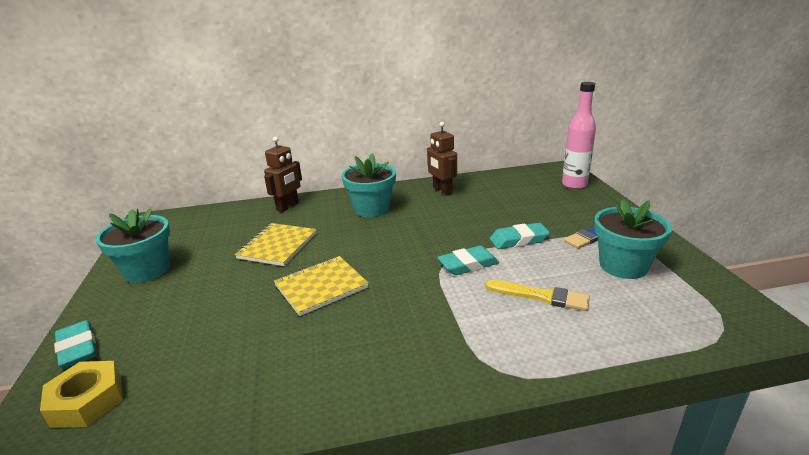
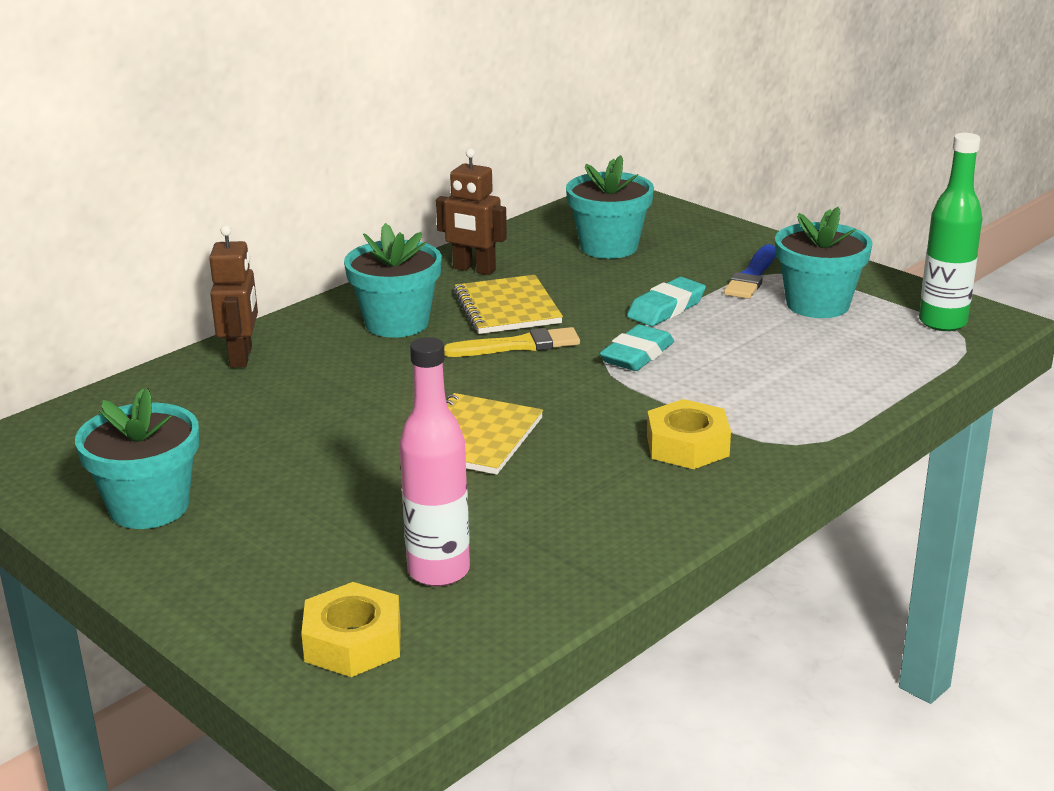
camera: 35 degrees left, 0 degrees up
turquoise eraser [54,320,97,369] -> none
yellow notebook [235,223,317,266] -> yellow notebook moved to [454,275,563,334]
yellow brush [486,280,590,311] -> yellow brush moved to [444,327,580,357]
pink bottle [562,82,596,189] -> pink bottle moved to [399,337,470,586]
none -> turquoise flower pot [566,155,654,259]
none -> yellow nut [647,399,731,469]
none -> green bottle [919,133,983,331]

